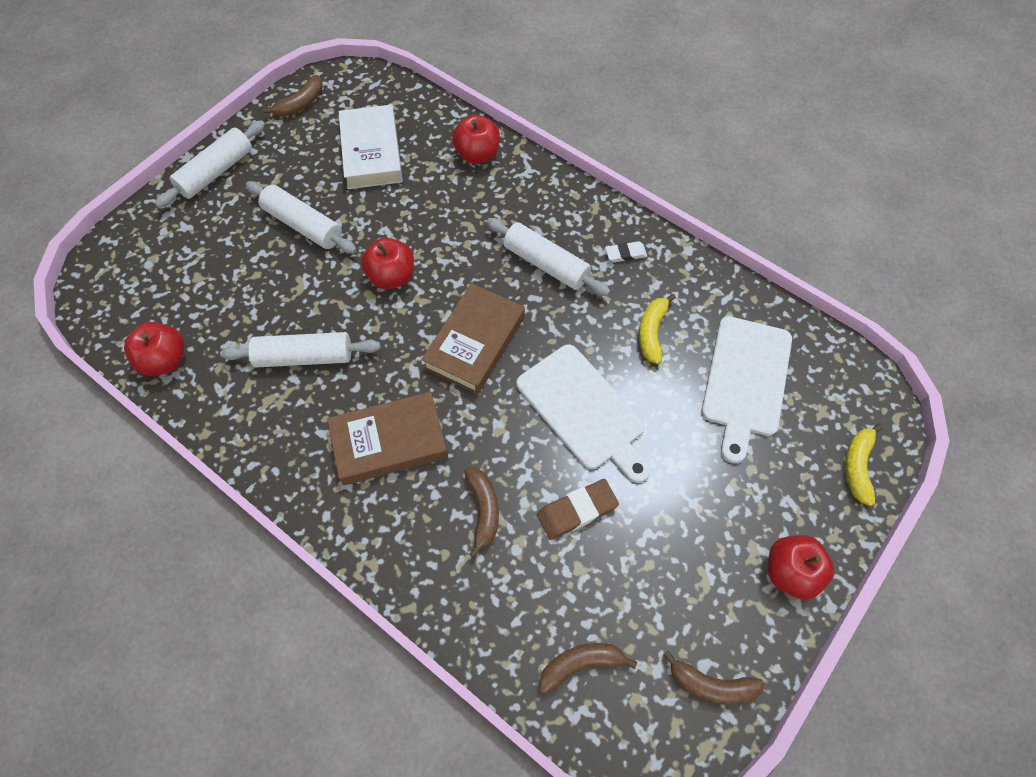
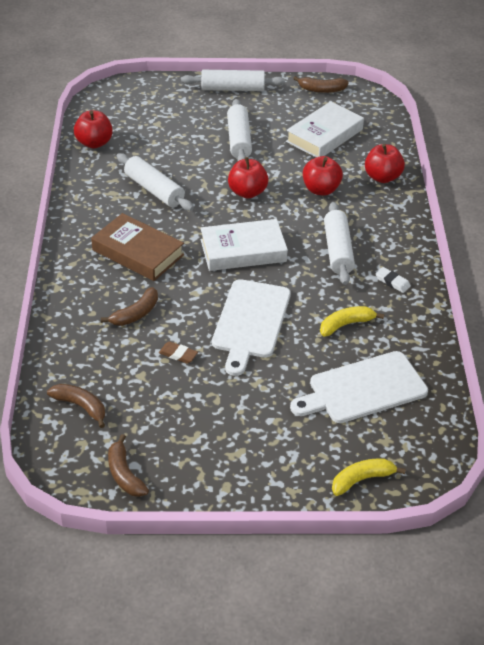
camera: 50 degrees right, 20 degrees down
brown book [421,283,525,395] -> white book [200,219,288,271]
brown eraser [537,479,619,540] -> brown eraser [159,341,198,364], size x0.62
red apple [768,535,834,600] -> red apple moved to [303,156,343,196]

